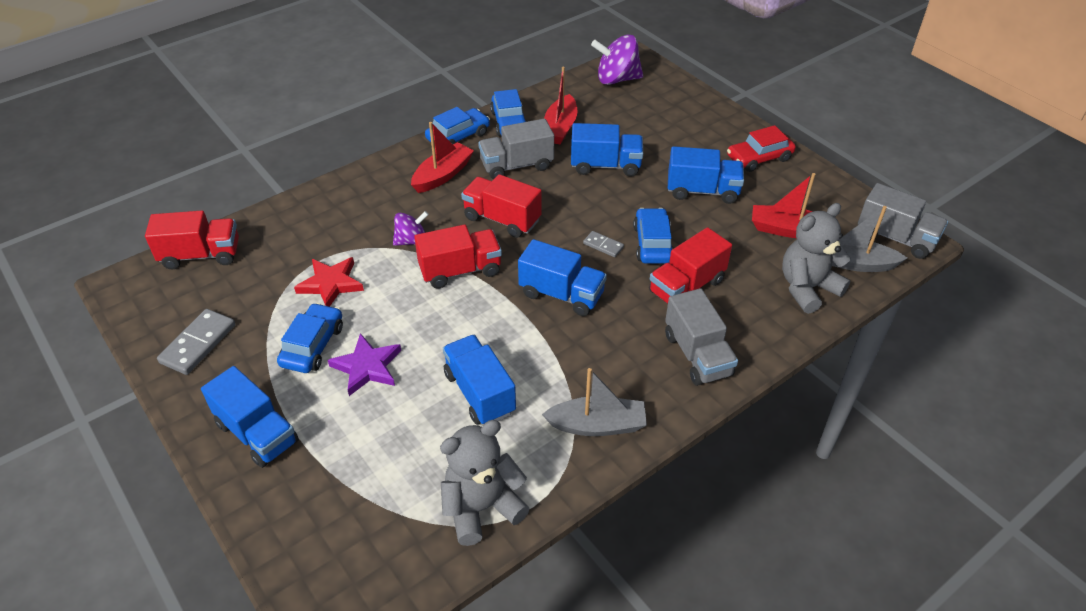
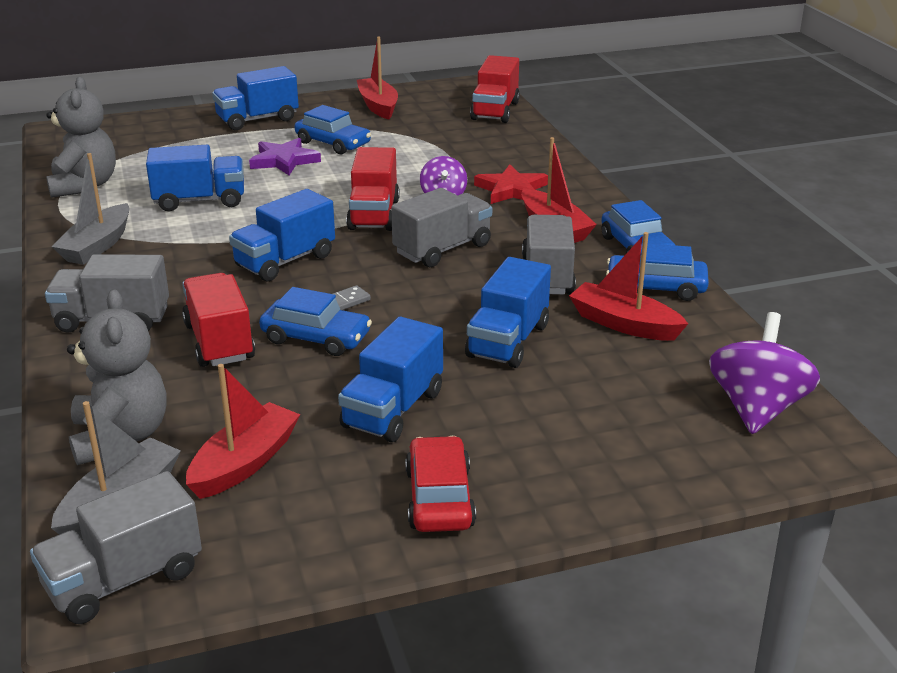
camera: 110 degrees right, 15 degrees down
grey domino [157,309,236,375] -> red boat [357,36,398,119]
red star [294,257,364,307] -> red star moved to [474,164,548,204]
red truck [461,174,542,238] -> grey truck [391,188,492,267]

